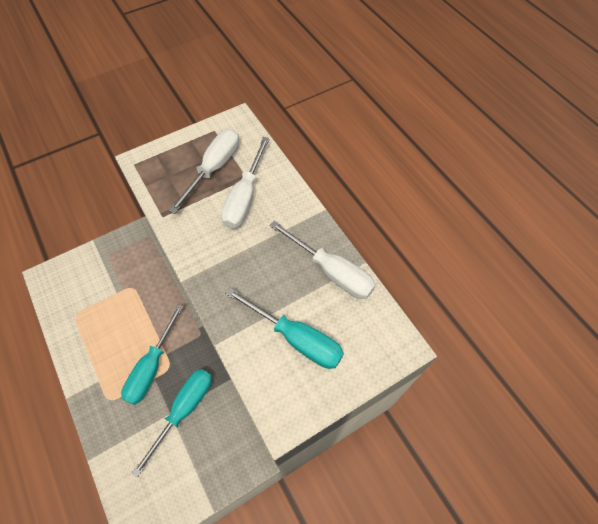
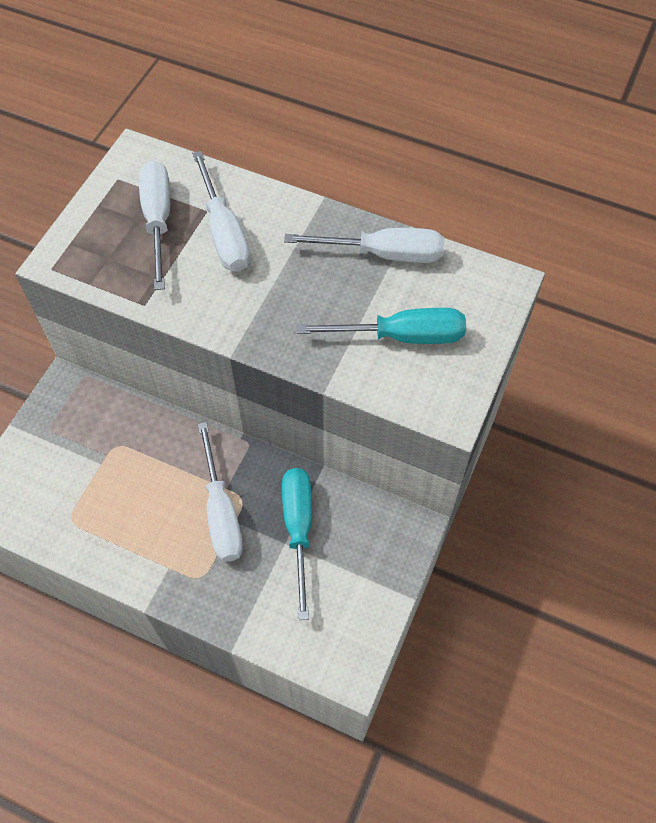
camera: 35 degrees left, 0 degrees up
turquoise screwdriver [121,304,184,405] -> white screwdriver [198,422,243,562]

